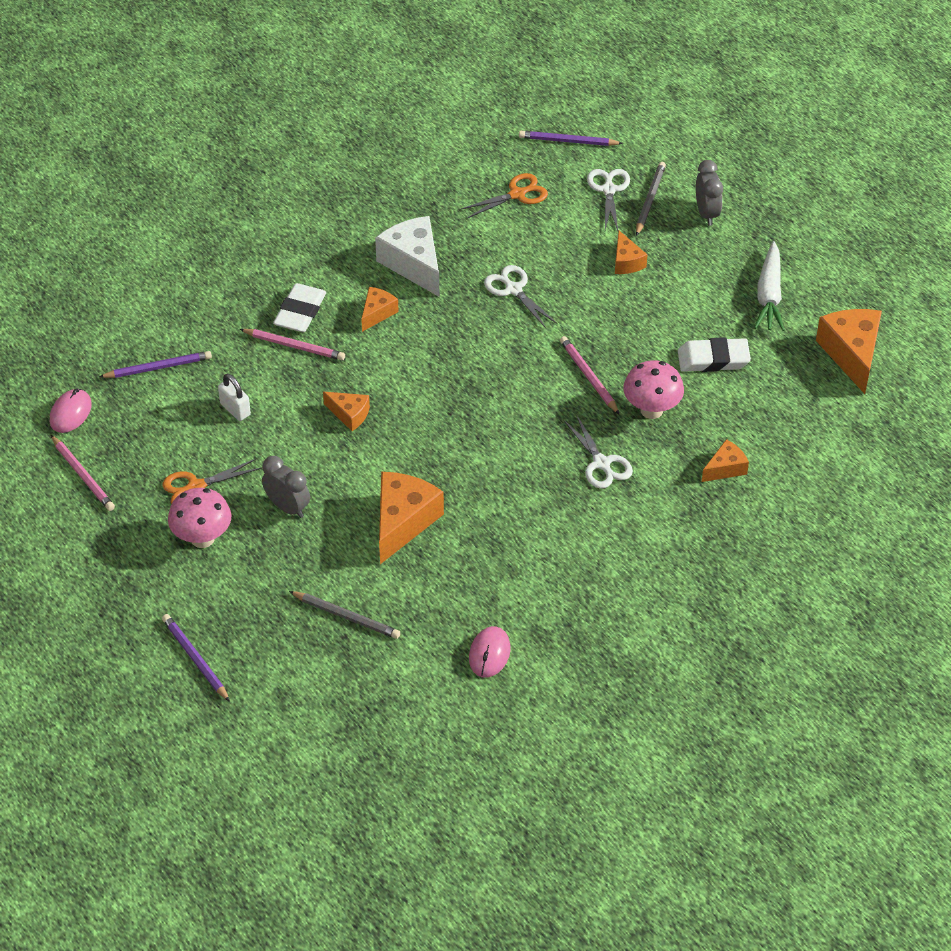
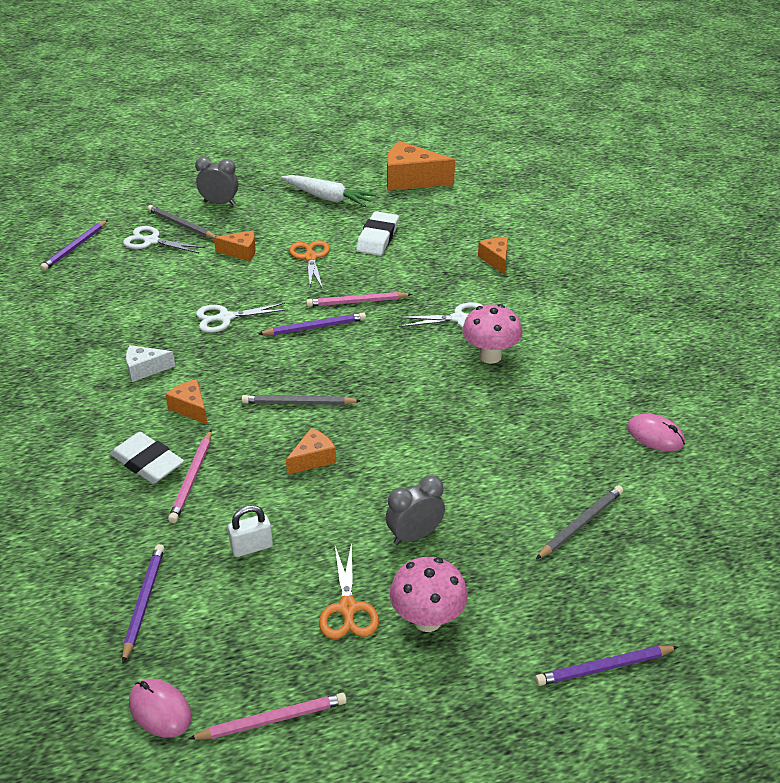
camera: 70 degrees left, 10 degrees down
pink pencil [240,329,345,360] -> pink pencil turned 150 degrees clockwise [168,430,212,523]
white cheese [375,216,440,297] -> white cheese [126,345,175,382], size x0.54
orange cheese [379,472,444,564] -> none
orange scissors [461,173,548,218] -> orange scissors moved to [289,240,330,289]
pink mushroom [623,360,684,419] -> pink mushroom moved to [462,304,522,364]
none -> grey pencil [242,395,360,405]
none -> purple pencil [258,312,366,335]

